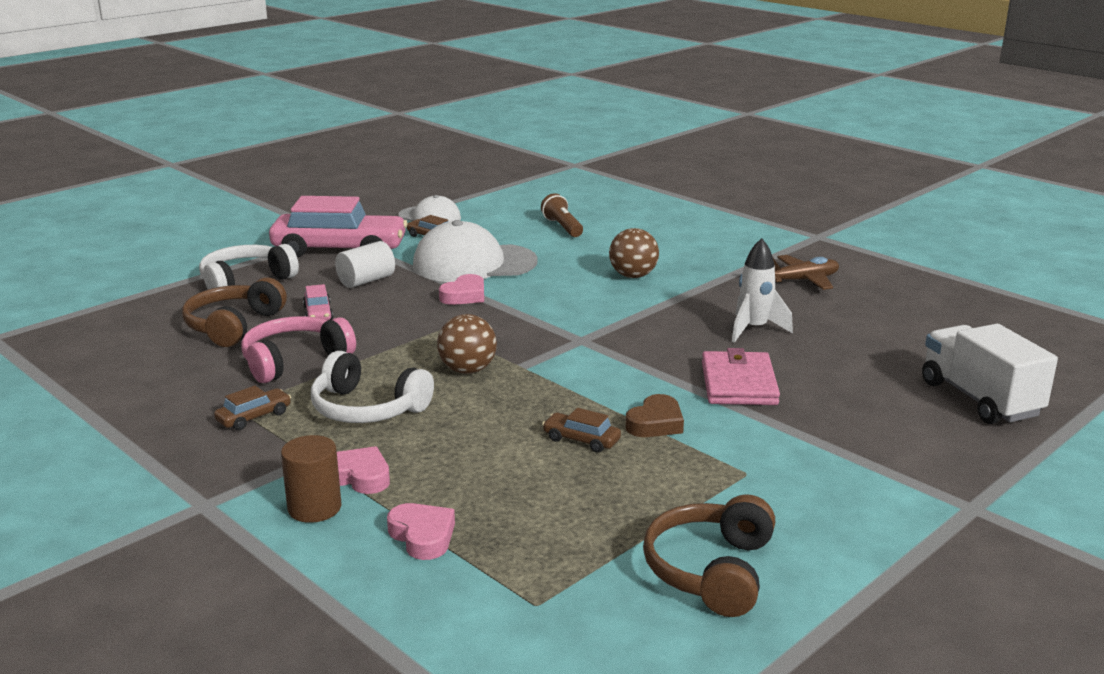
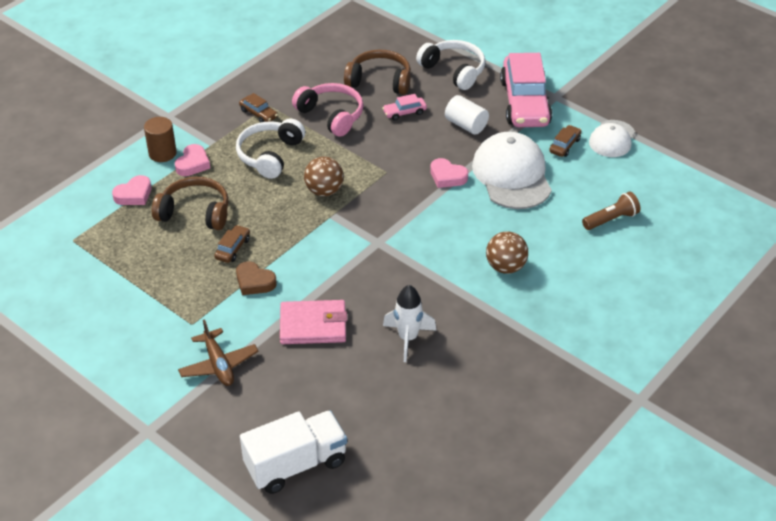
camera: 85 degrees right, 20 degrees up
brown headphones [643,494,775,617] -> brown headphones moved to [152,177,229,230]
brown plane [773,255,839,290] -> brown plane moved to [178,319,258,386]

